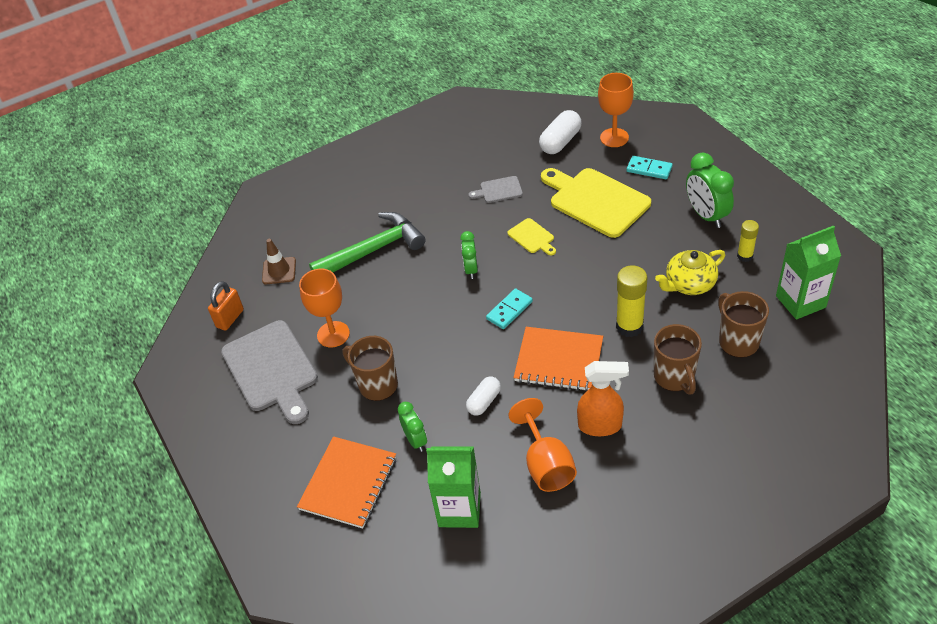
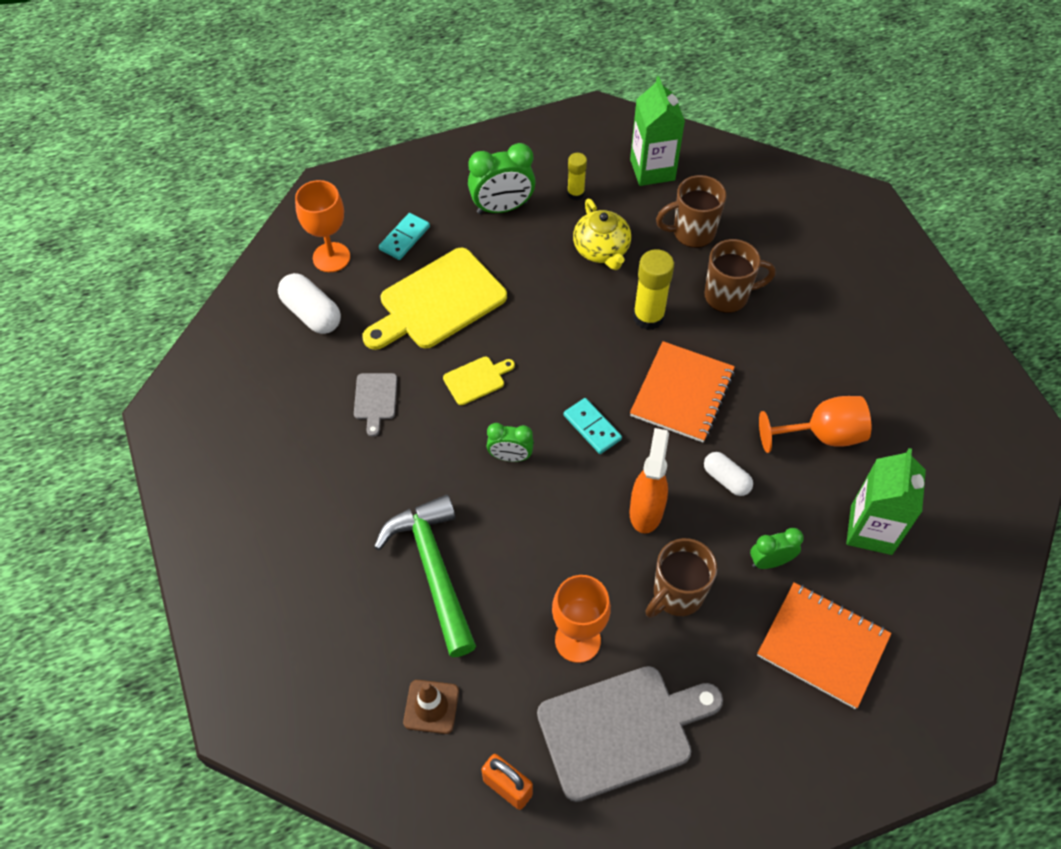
camera: 85 degrees left, 10 degrees up
orange spray bottle [577,361,629,436] -> orange spray bottle moved to [629,428,669,533]

